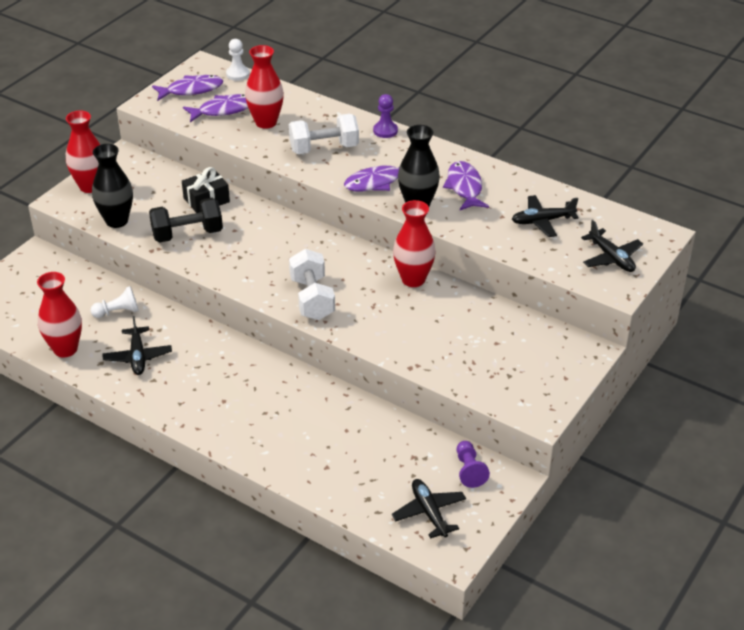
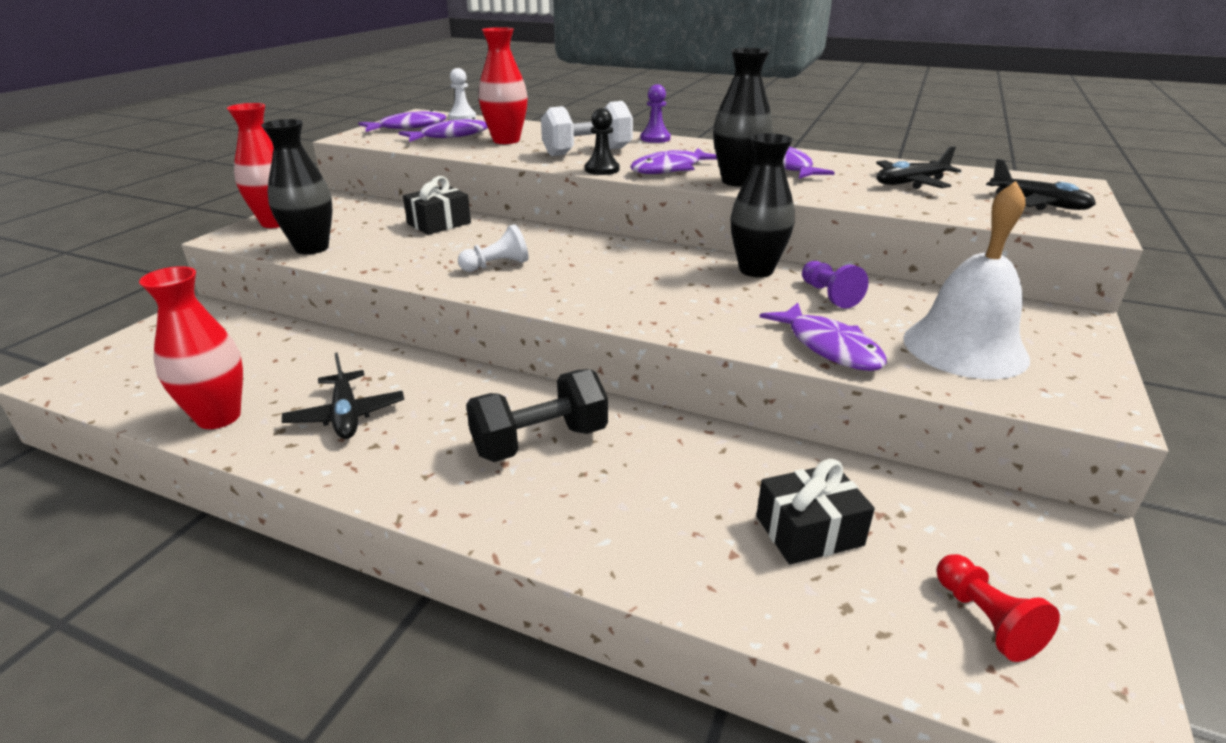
camera: 10 degrees left, 10 degrees down
white pawn [90,286,139,318] -> white pawn moved to [458,224,528,272]
black dumbbell [149,198,223,243] -> black dumbbell moved to [466,369,608,462]
white dumbbell [289,249,335,320] -> none
black plane [392,479,466,538] -> red pawn [936,554,1060,662]
red vase [393,200,436,287] -> black vase [731,133,795,277]
purple pawn [457,441,490,488] -> purple pawn moved to [802,261,868,309]
none -> black pawn [585,108,619,175]
none -> black gift [756,459,875,564]
none -> purple fish [760,303,887,371]
none -> white bell [903,181,1030,379]

